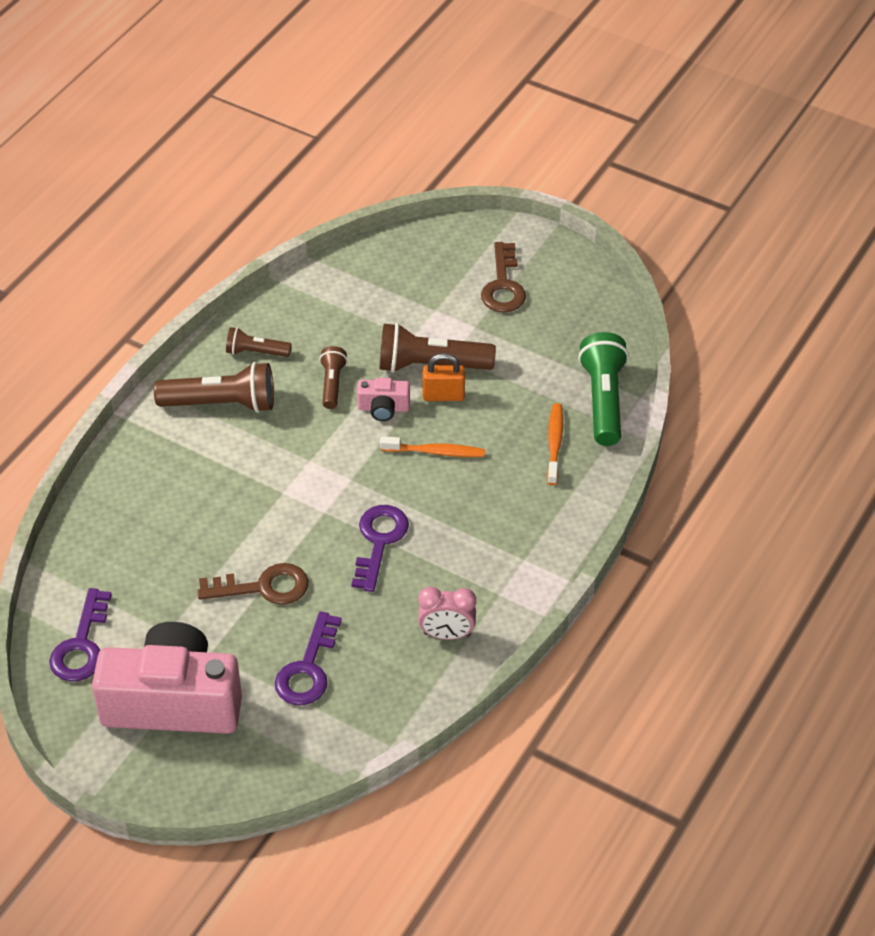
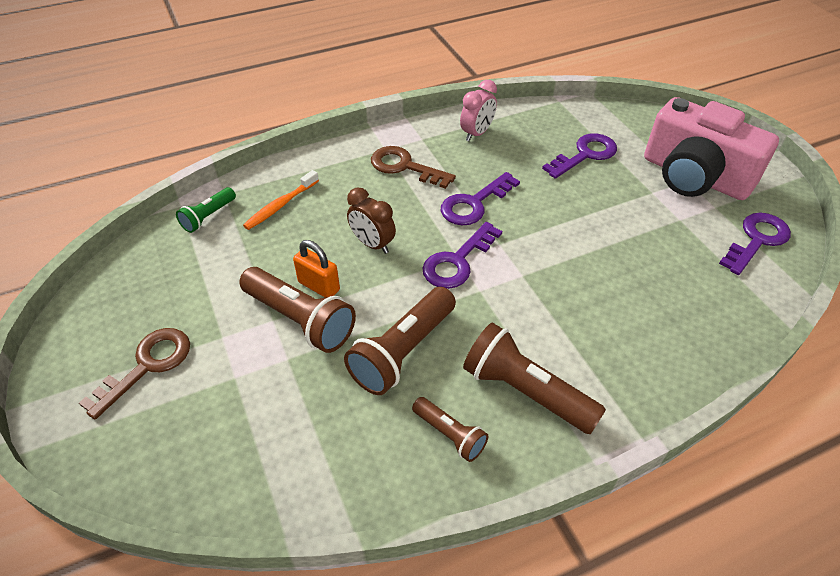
camera: 145 degrees left, 0 degrees up
brown key [197,563,309,605] -> brown key moved to [371,146,456,189]
brown flashlight [319,346,348,409] -> brown flashlight [344,287,456,395], size x1.79
pink camera [357,378,410,421] -> none
orange toothbrush [380,436,485,457] -> brown clock [347,187,396,254]
pink clock [418,587,476,640] -> pink clock turned 90 degrees clockwise [460,80,497,141]
green flashlight [578,332,629,446] -> green flashlight [176,187,236,233], size x0.56
none -> purple key [423,222,502,289]

